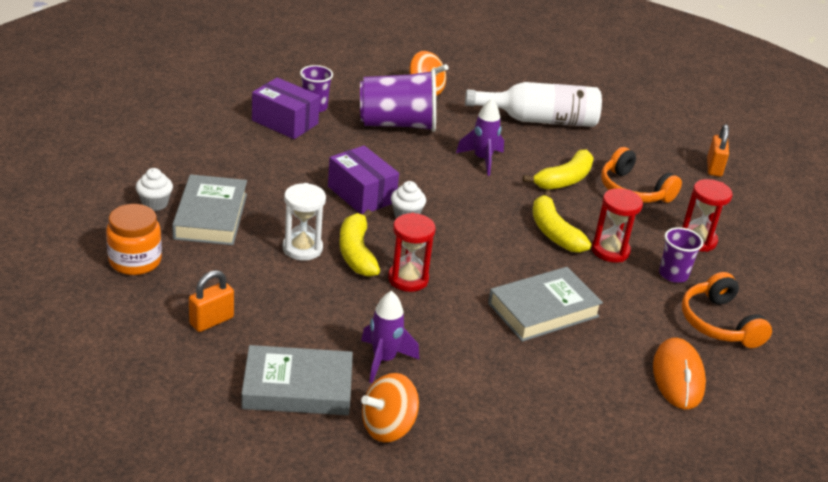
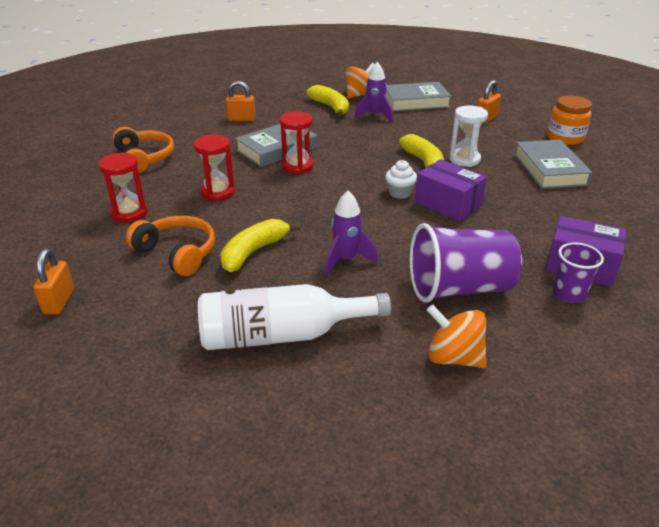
camera: 175 degrees right, 0 degrees up
white cupcake [136,168,173,211] -> none
red hourglass [388,213,436,292] -> red hourglass moved to [280,112,314,174]
yellow banana [532,190,591,253] -> yellow banana moved to [306,85,349,116]
orange mouse [653,337,706,409] -> none
purple cup [659,227,703,283] -> none
none -> orange padlock [226,81,256,121]

